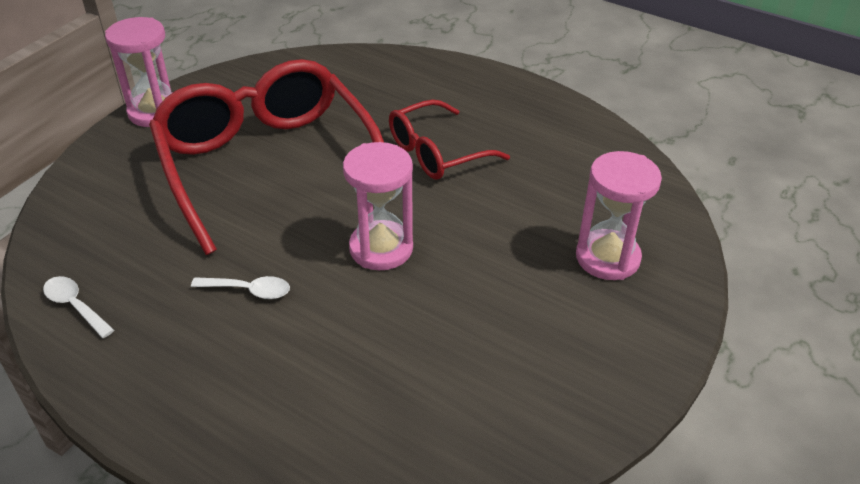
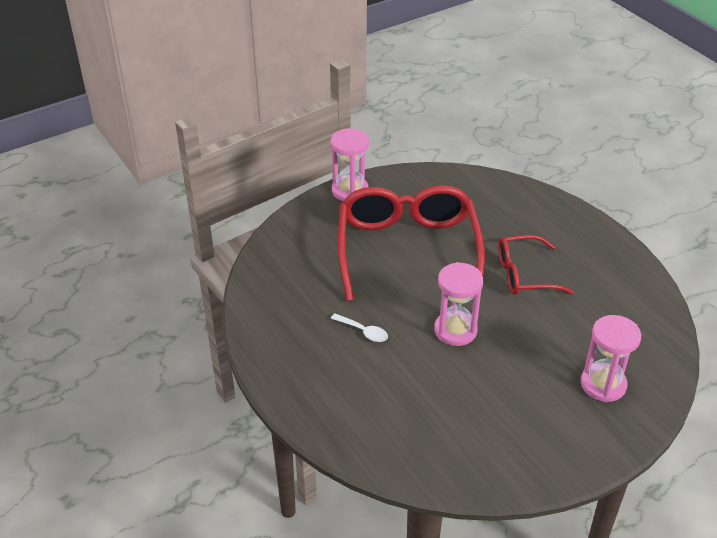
camera: 25 degrees right, 0 degrees up
white spoon [43,276,114,338] -> none

